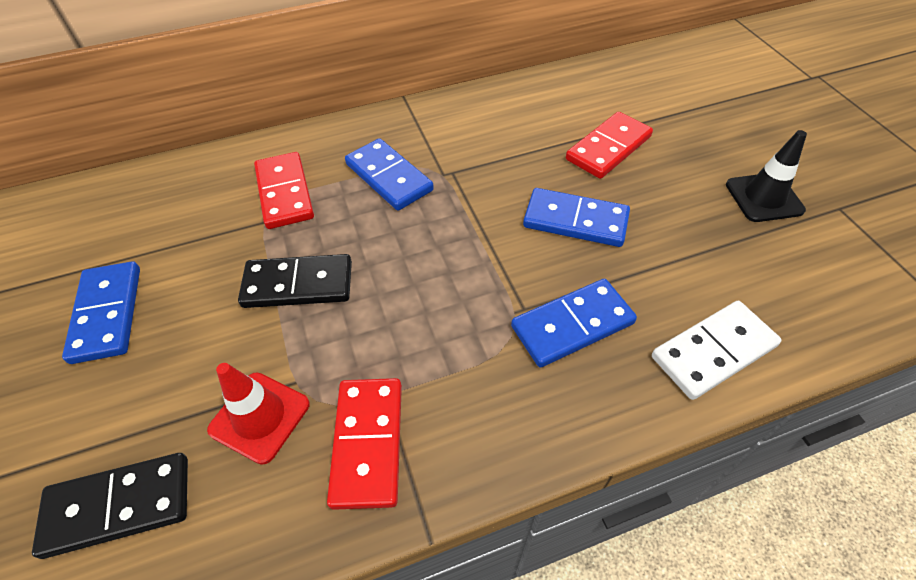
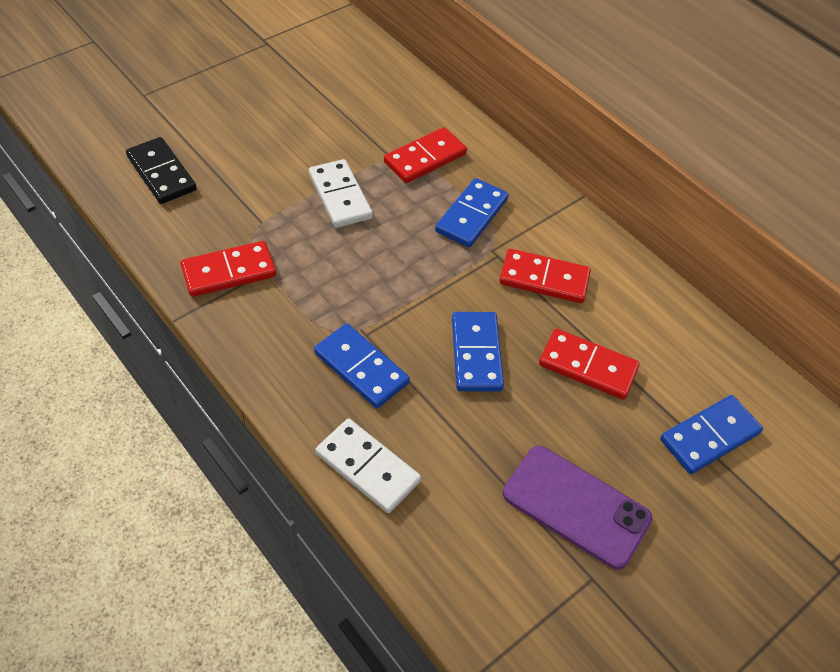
camera: 65 degrees right, 0 degrees up
blue domino [62,261,140,364] -> blue domino moved to [660,395,763,474]
red traffic cone [207,363,310,465] -> none
black domino [238,254,352,308] -> white domino [309,159,373,228]
black traffic cone [726,130,807,222] -> purple phone [503,446,653,569]
none -> red domino [499,249,591,303]

